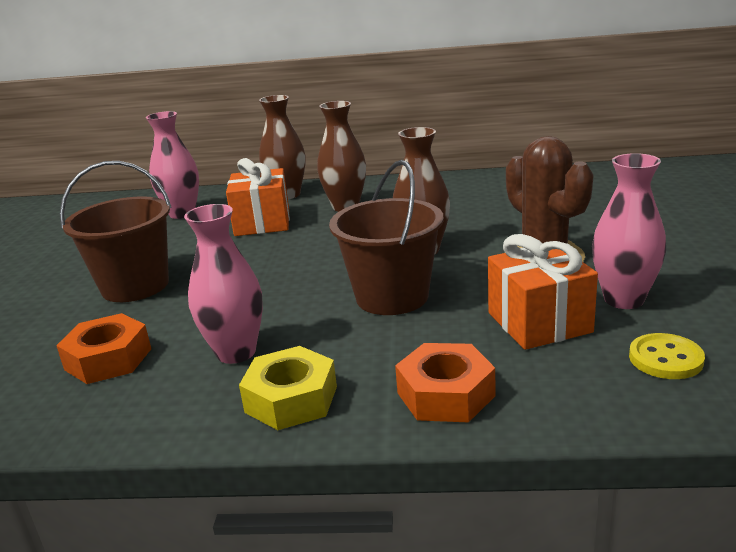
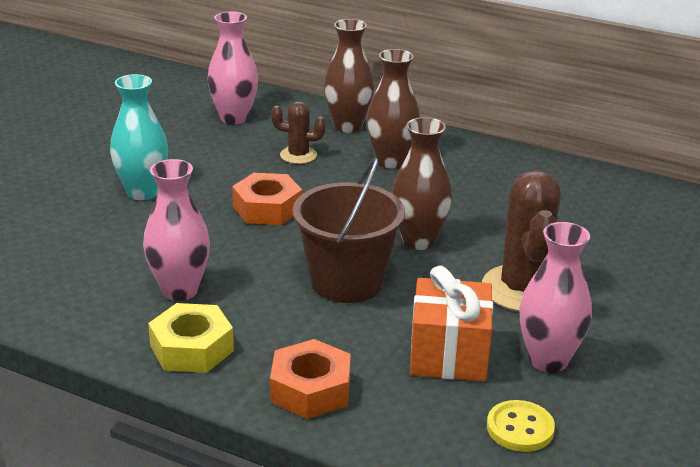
camera: 20 degrees right, 5 degrees up
orange nut [56,313,151,384] -> orange nut moved to [232,173,302,225]
brown bucket [60,161,172,302] -> turquoise vase [110,74,168,200]
orange gift [226,158,290,236] -> brown cactus [271,101,326,164]

